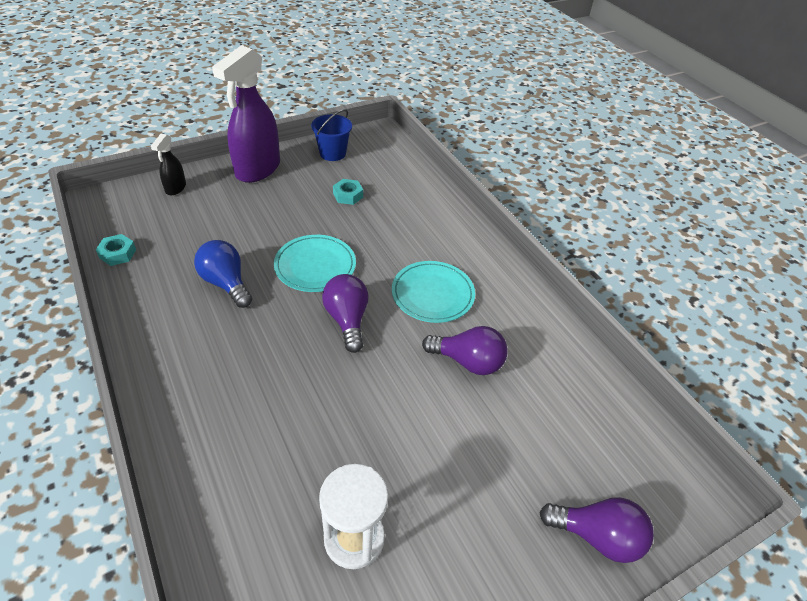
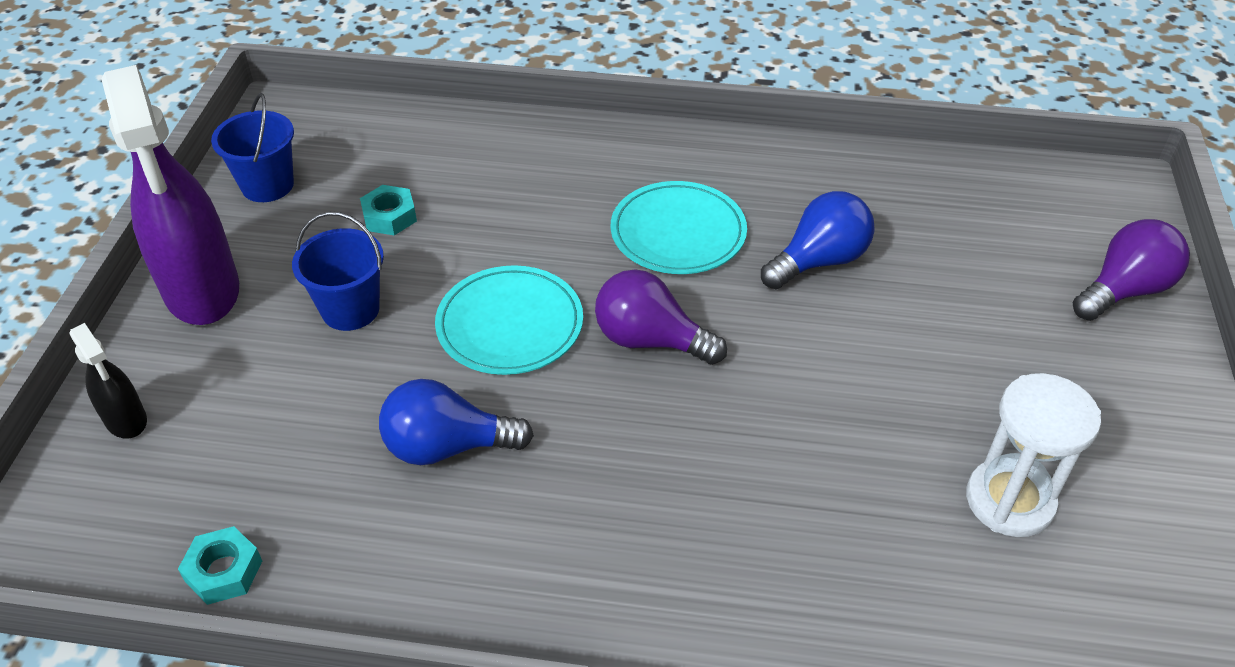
camera: 50 degrees left, 0 degrees up
purple light bulb [422,326,508,375] -> blue light bulb [761,191,875,289]
none -> blue bucket [292,212,384,331]

